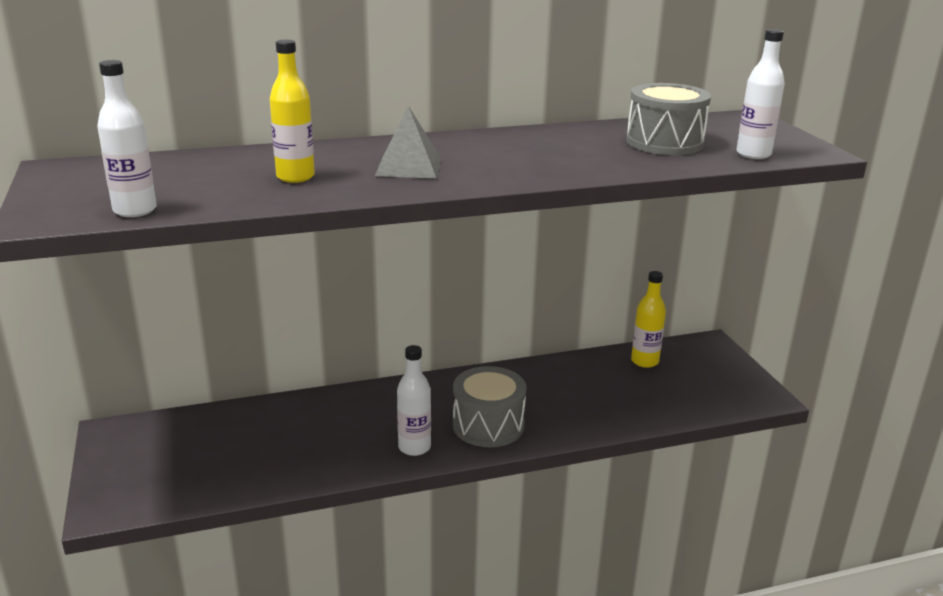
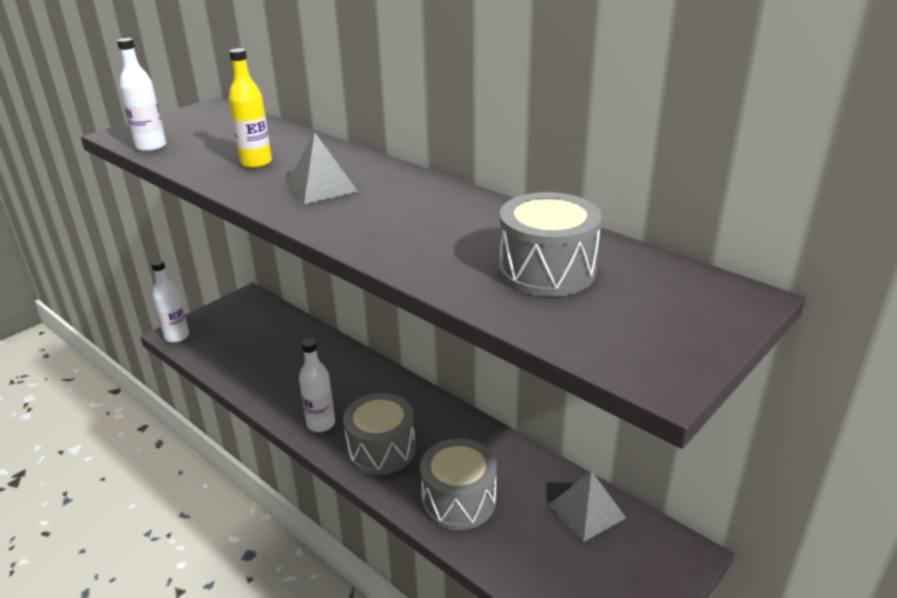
camera: 60 degrees right, 5 degrees up
yellow bottle [631,271,666,368] -> grey pyramid [549,471,626,542]
white bottle [736,29,785,159] -> white bottle moved to [151,260,189,343]
none -> grey drum [420,438,497,530]

